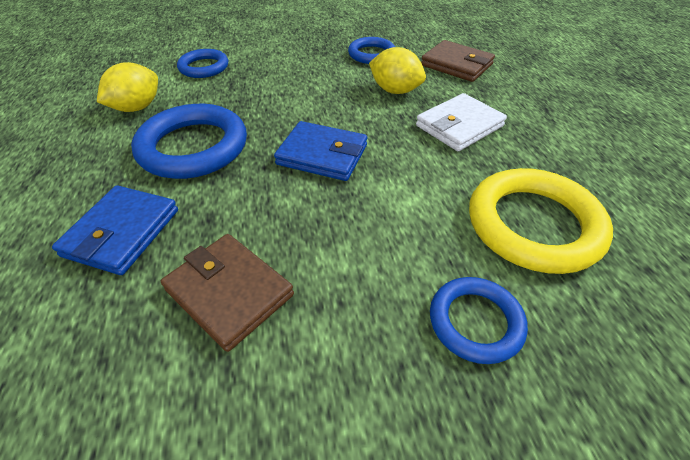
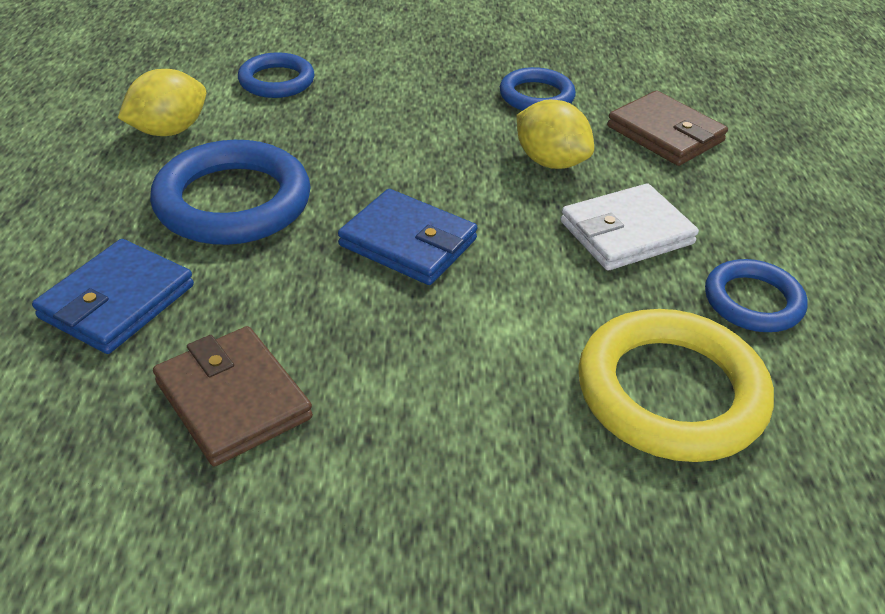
camera: 10 degrees right, 5 degrees down
blue ring [430,277,528,364] -> blue ring moved to [705,259,808,332]

